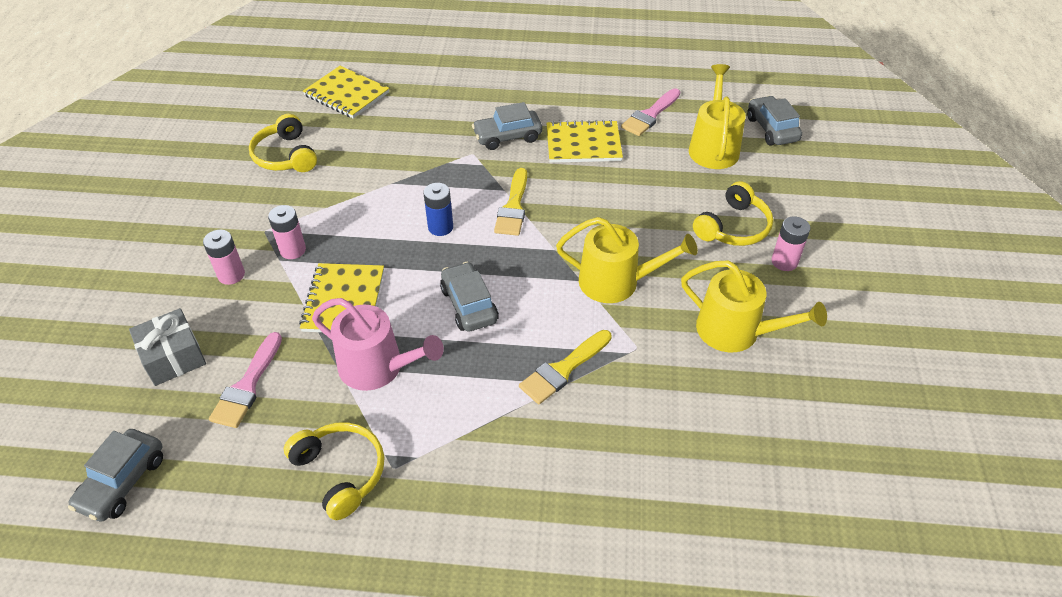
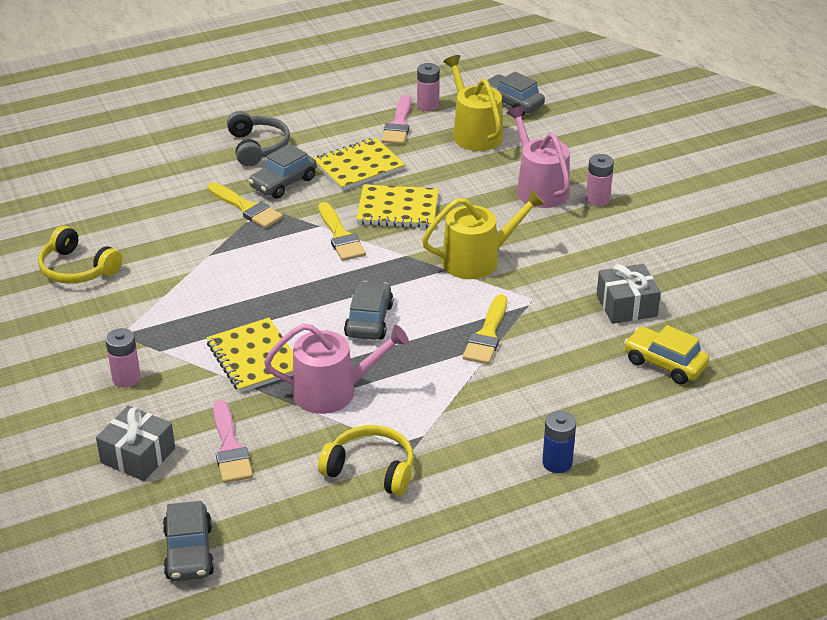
camera: 30 degrees left, 10 degrees down
pink battery [268,205,306,259] -> pink battery moved to [417,63,440,111]
yellow notebook [303,66,389,118] -> yellow notebook moved to [356,185,439,228]
blue battery [423,183,453,236] -> blue battery moved to [542,411,576,473]
grey car [440,262,499,332] -> grey car turned 60 degrees clockwise [344,281,394,340]
yellow watering can [681,260,827,352] -> none
yellow headphones [693,181,773,246] -> pink watering can [507,106,570,208]
none -> yellow brush [208,183,283,228]
none -> grey headphones [227,111,290,166]
none -> grey gift [597,264,661,324]
none -> yellow car [624,325,710,384]

